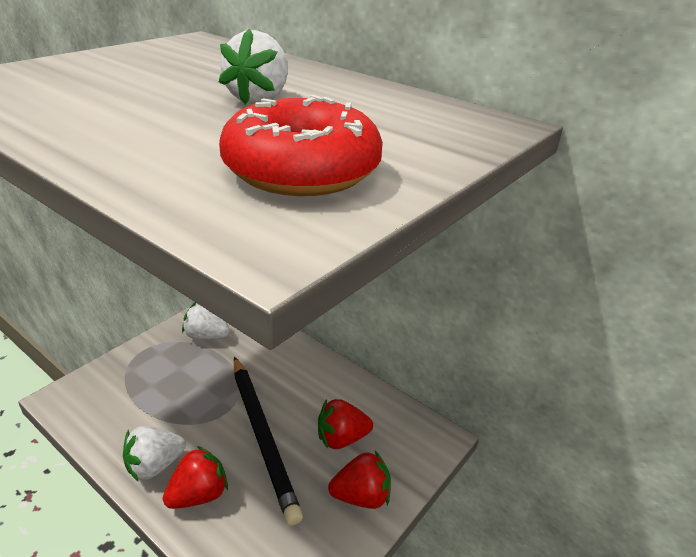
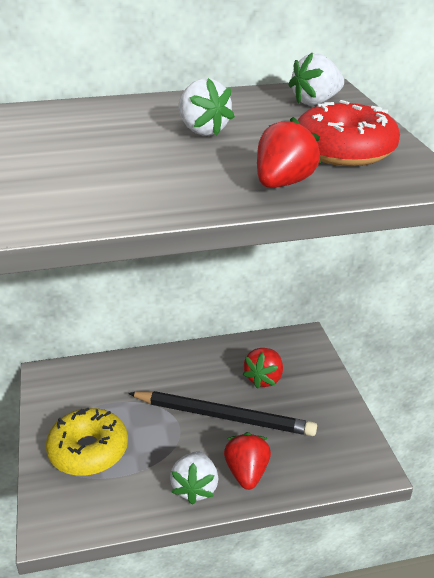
camera: 50 degrees left, 0 degrees up
white strawberry [182,302,230,339] -> white strawberry moved to [288,52,344,106]
red strawberry [328,451,391,509] -> red strawberry moved to [257,117,321,188]
none -> yellow donut [46,408,128,476]

